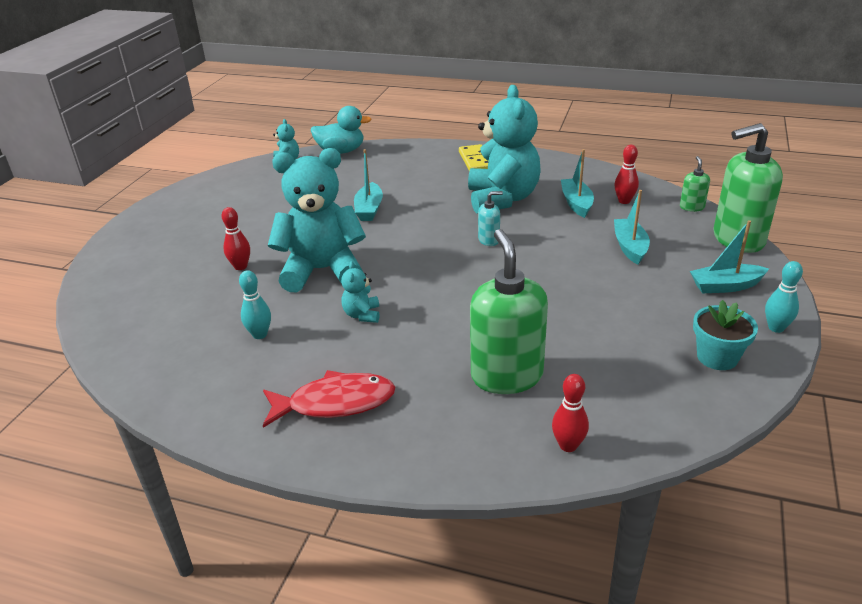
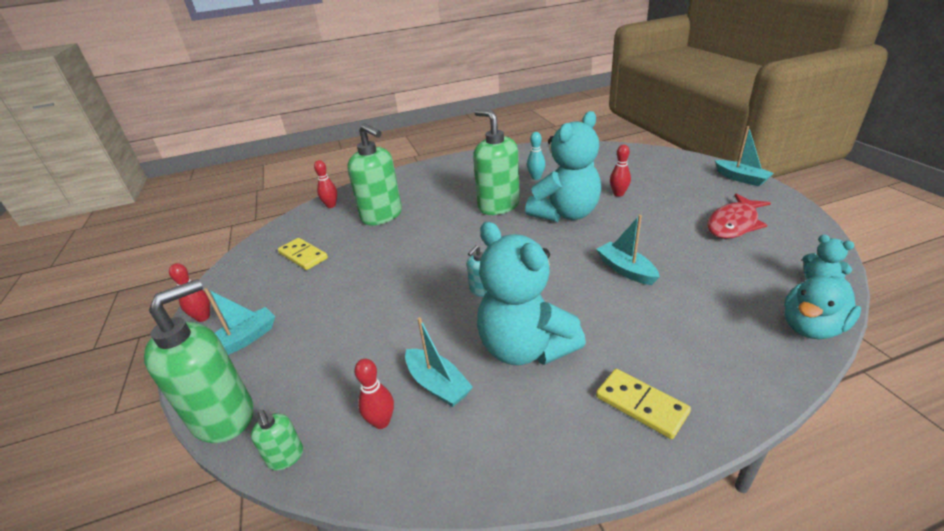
camera: 145 degrees right, 0 degrees up
red fish [263,370,395,428] -> red fish moved to [707,194,771,239]
turquoise teddy bear [341,261,379,323] -> green soap dispenser [473,109,520,215]
turquoise boat [614,190,650,264] -> turquoise boat moved to [715,126,774,186]
turquoise flower pot [693,300,758,370] -> none
turquoise bowling pin [765,261,803,333] -> red bowling pin [169,263,210,322]
none -> yellow domino [278,238,328,270]

